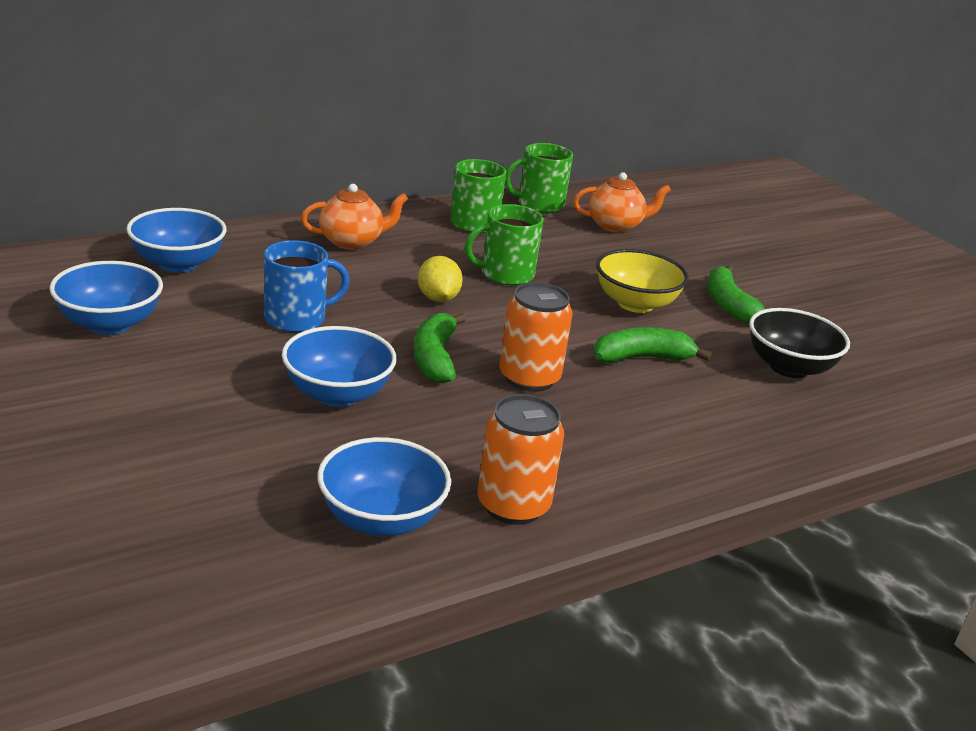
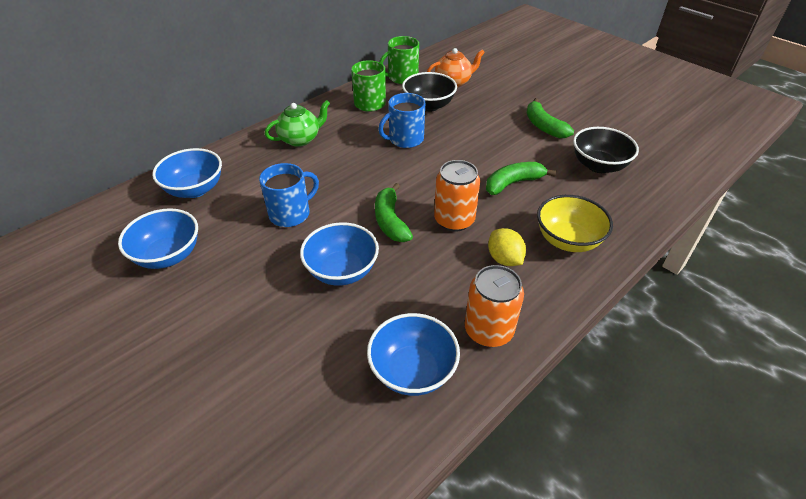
camera: 10 degrees left, 15 degrees up
orange teapot [301,184,408,250] -> green teapot [265,100,330,147]
yellow lemon [418,256,463,302] -> yellow lemon moved to [488,228,526,266]
green mug [465,204,544,285] -> blue mug [378,93,425,148]
yellow bowl [596,249,689,313] -> yellow bowl moved to [537,195,613,252]
none -> black bowl [402,72,457,112]

